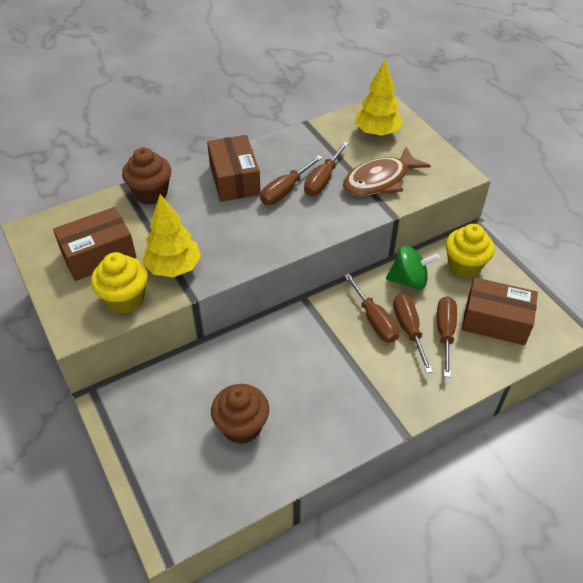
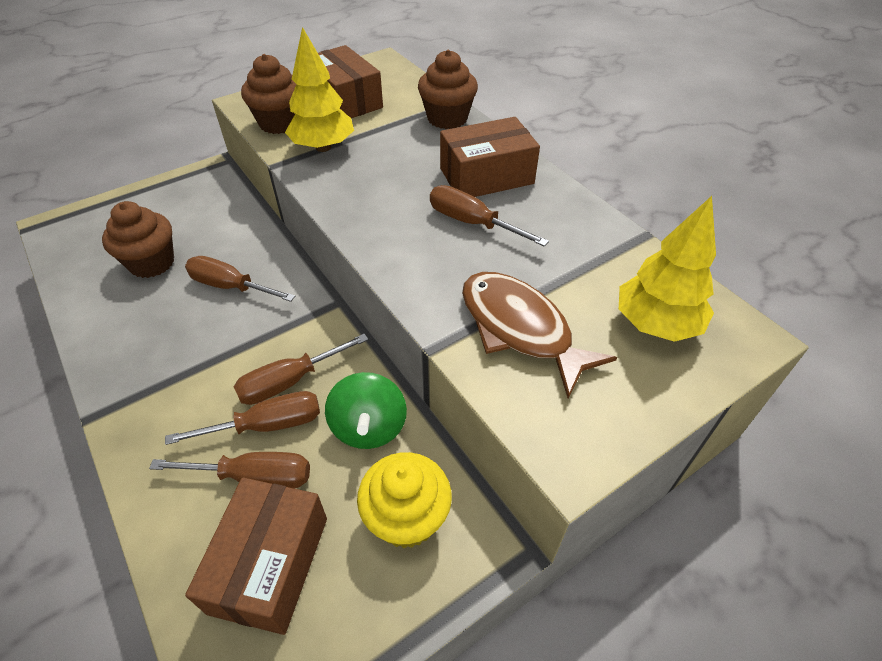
camera: 85 degrees right, 0 degrees up
yellow cupcake [91,252,148,314] -> brown cupcake [241,54,296,134]
brown screwdriver [304,142,349,196] -> brown screwdriver moved to [185,256,295,302]

